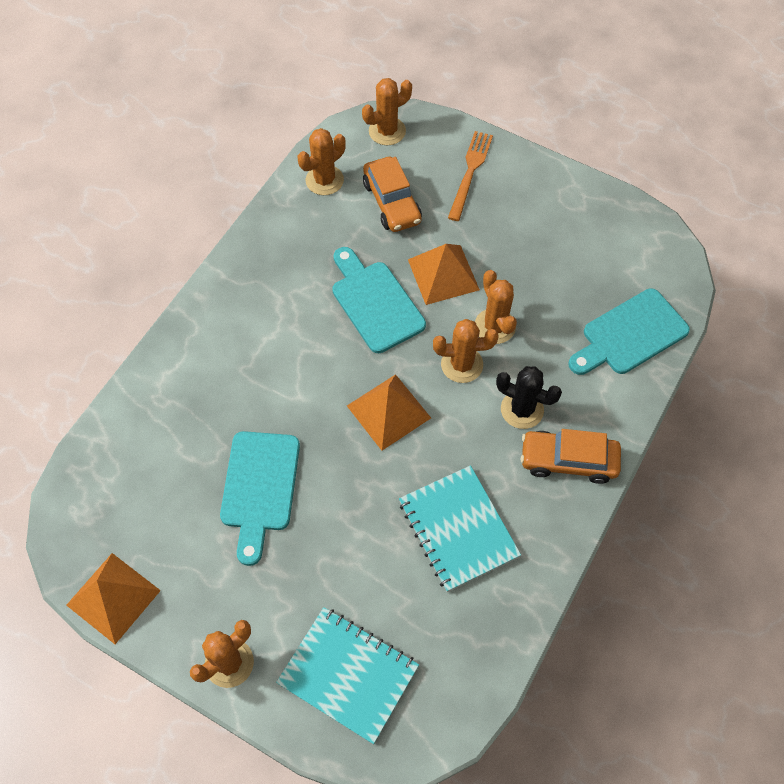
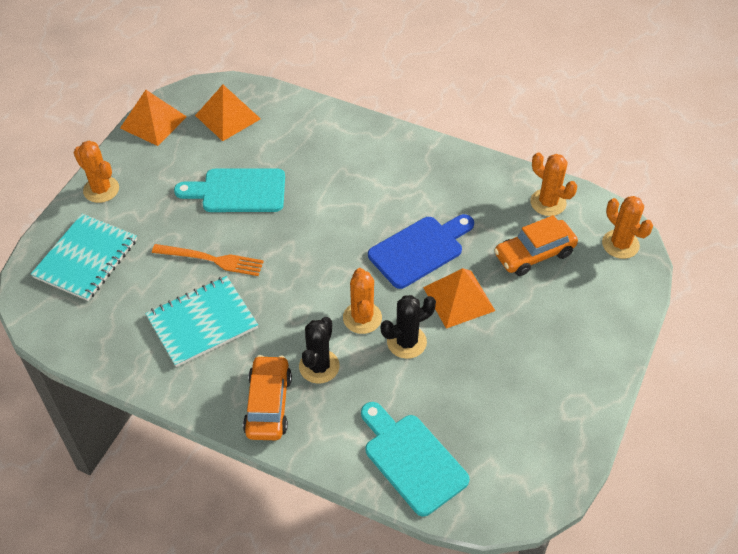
camera: 85 degrees right, 10 degrees down
turquoise cutting board [332,247,426,353] -> blue cutting board [368,214,474,289]
orange pyramid [347,374,431,451] -> orange pyramid moved to [195,85,261,141]
orange fork [448,131,493,221] -> orange fork moved to [152,244,264,276]
orange cactus [475,270,517,344] -> black cactus [381,295,436,359]

